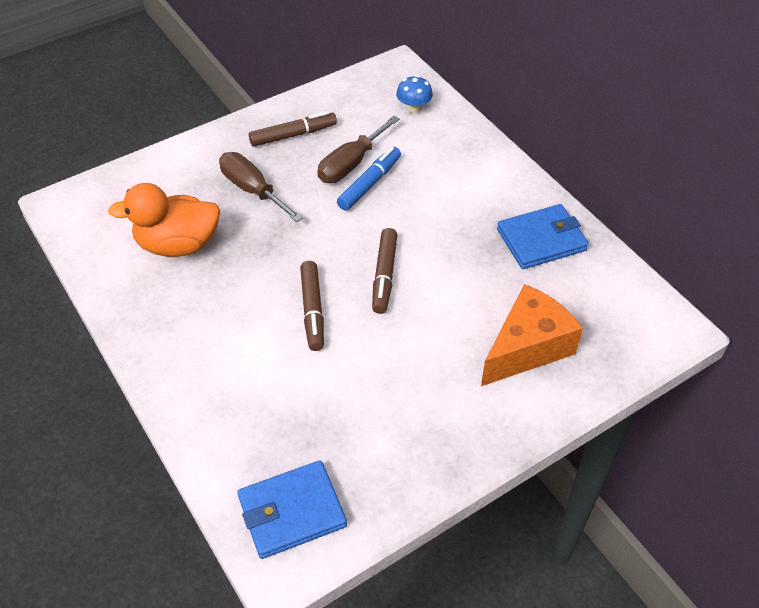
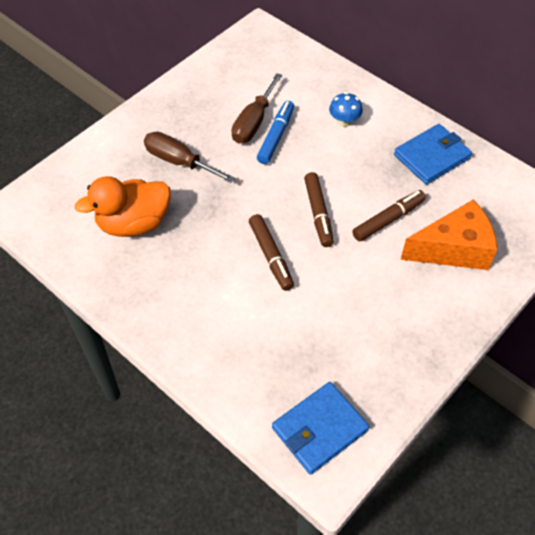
camera: 15 degrees left, 5 degrees up
brown marker [249,111,337,146] -> brown marker moved to [352,190,426,242]
blue mushroom [396,75,433,113] -> blue mushroom moved to [329,92,363,127]
orange cheese [481,284,583,386] -> orange cheese turned 45 degrees clockwise [401,199,497,270]

